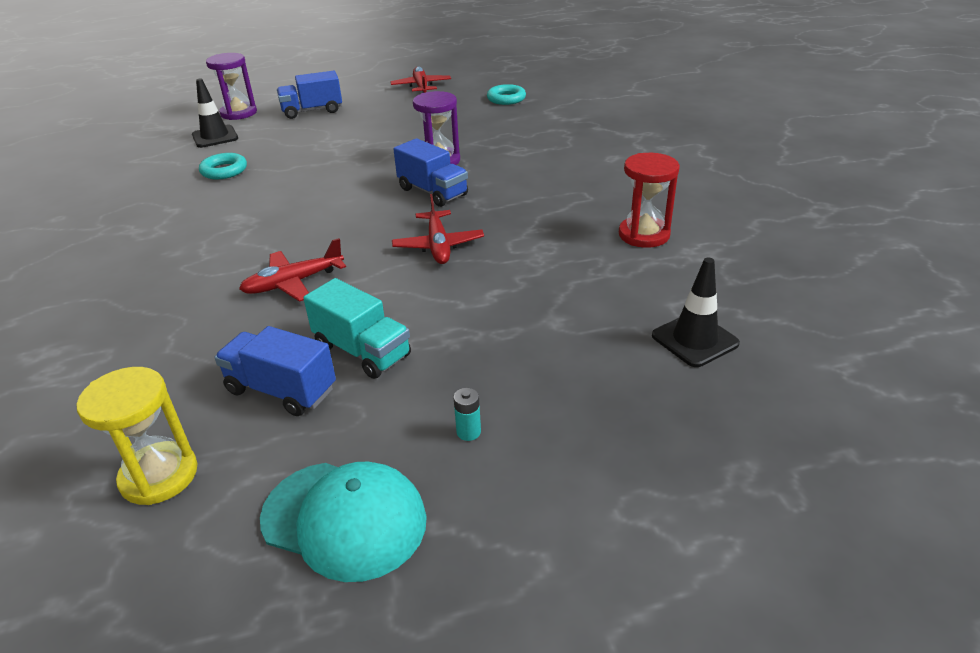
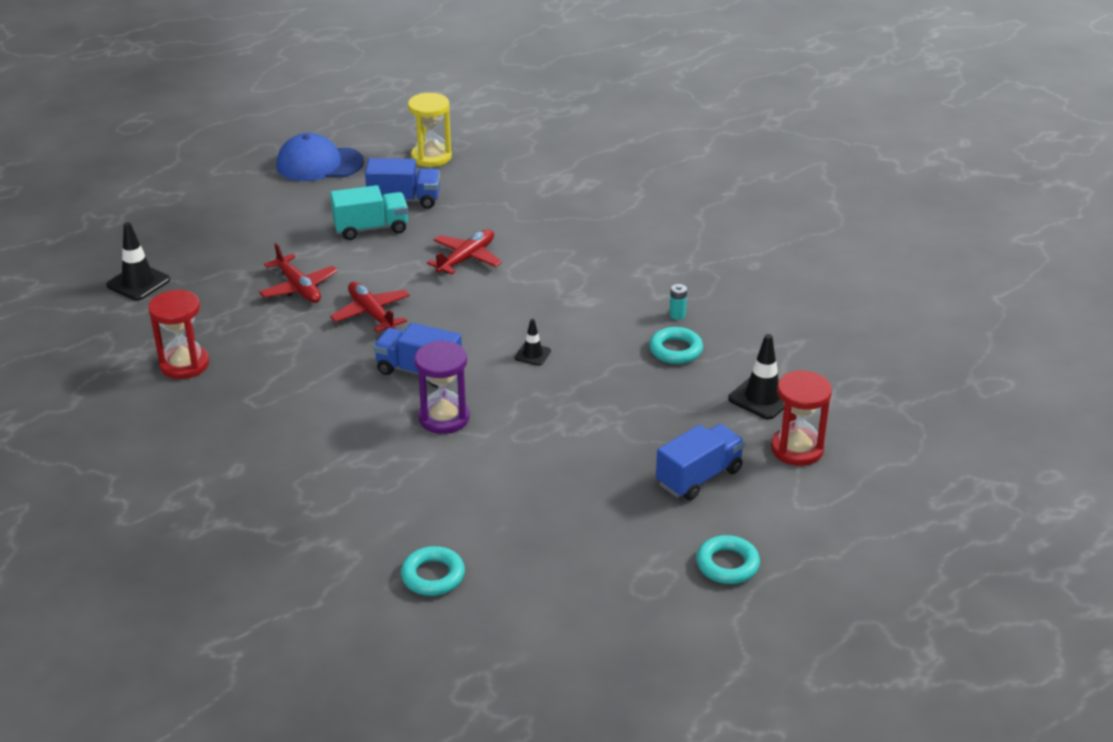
camera: 155 degrees right, 0 degrees up
purple hourglass [206,53,257,120] -> red hourglass [771,370,832,466]
turquoise cap [260,462,427,582] -> blue cap [276,133,364,181]
turquoise truck [303,278,411,379] -> turquoise truck turned 150 degrees clockwise [330,185,408,240]
red plane [390,67,451,93] -> red plane moved to [259,243,338,303]
turquoise battery [453,388,481,441] -> turquoise battery moved to [669,284,687,320]
none -> black traffic cone [515,319,551,366]
none -> turquoise ring [696,535,760,584]

